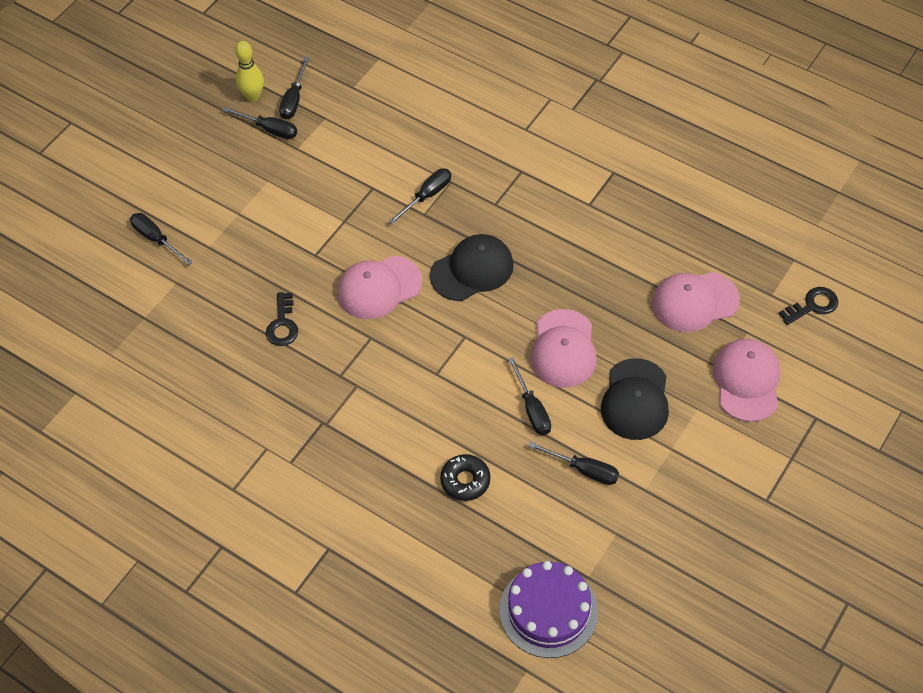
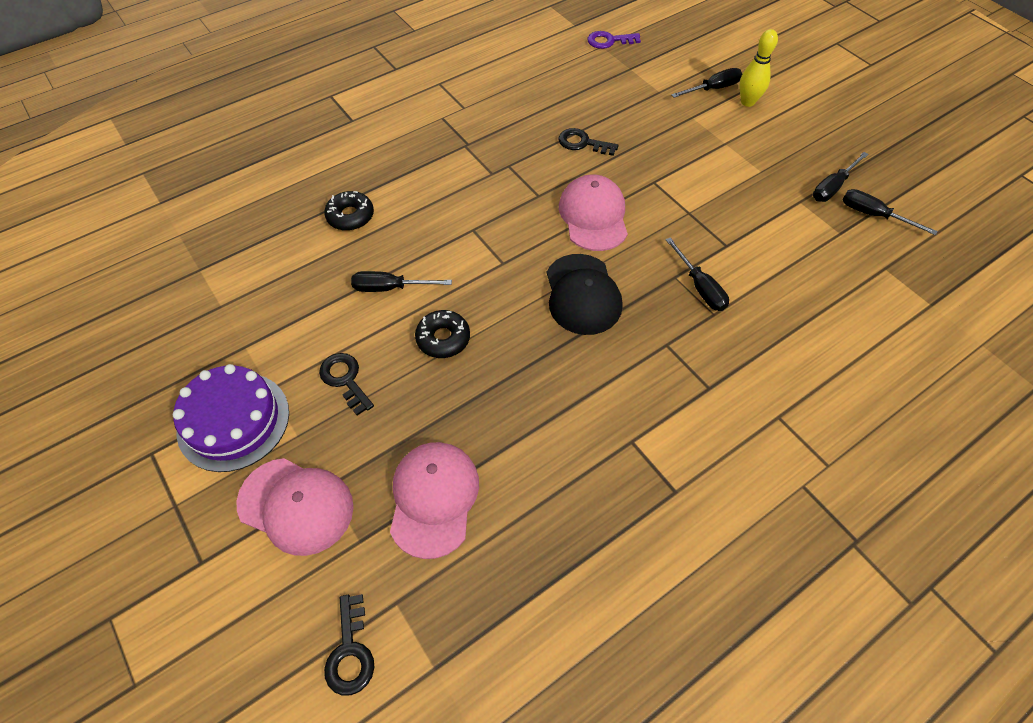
camera: 110 degrees right, 0 degrees up
yellow bowling pin [235,41,264,102] -> yellow bowling pin moved to [739,29,778,107]
purple cake [500,561,598,658] -> purple cake moved to [173,364,289,472]
black screwdriver [528,442,619,485] -> none
pink cap [530,309,597,388] -> black donut [415,310,470,358]
black cap [601,358,669,440] -> black key [319,353,374,416]
none -> purple key [587,31,641,49]

